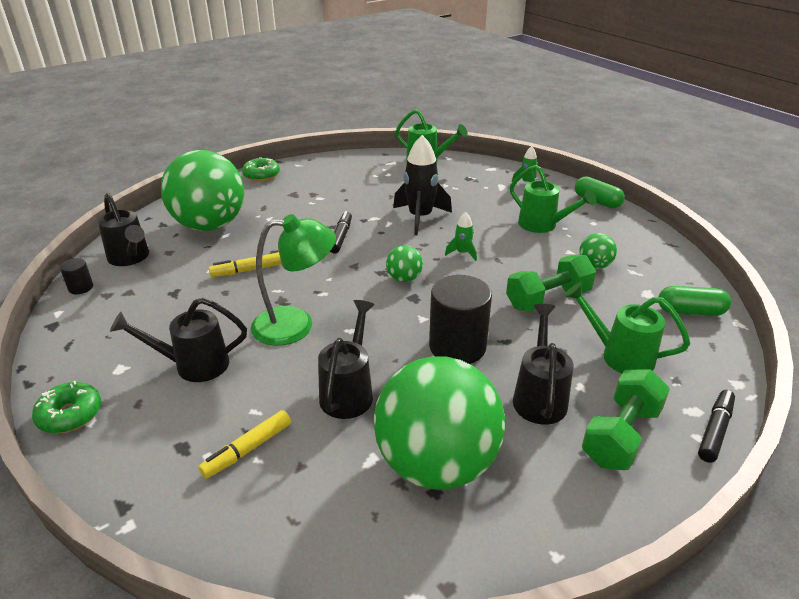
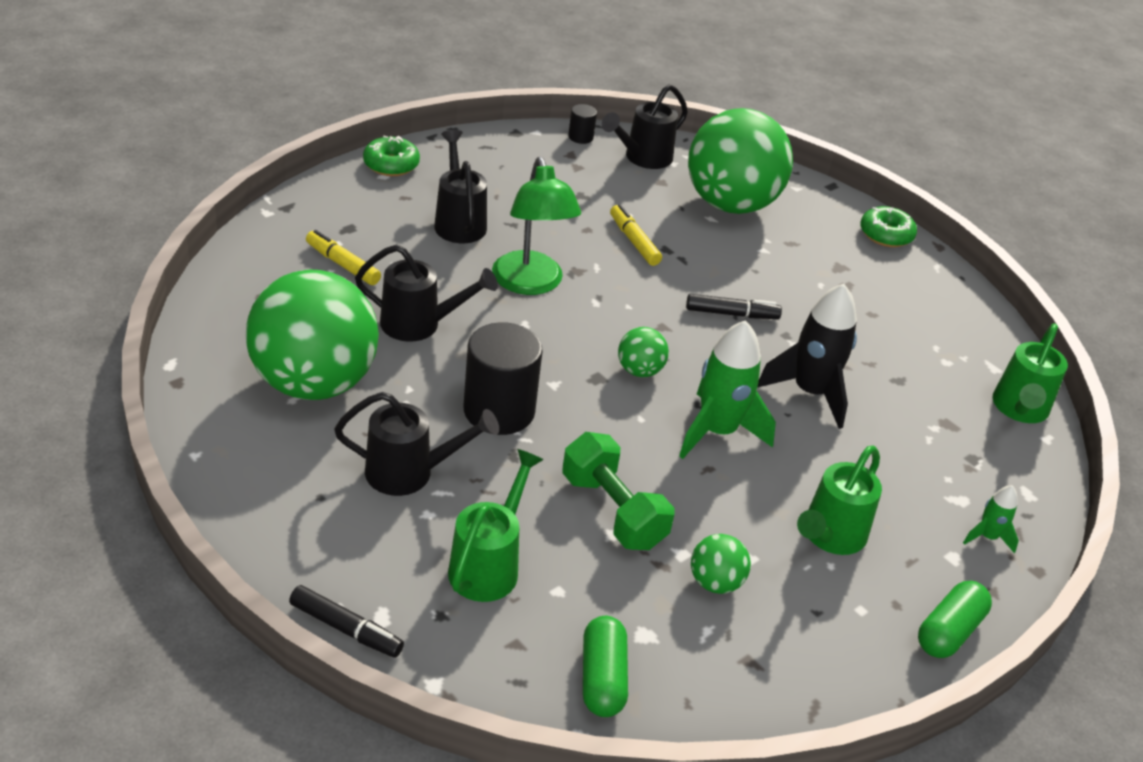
camera: 80 degrees right, 5 degrees up
green rocket [445,212,477,261] -> green rocket [679,320,776,459], size x2.02
green dumbbell [582,369,670,470] -> none

